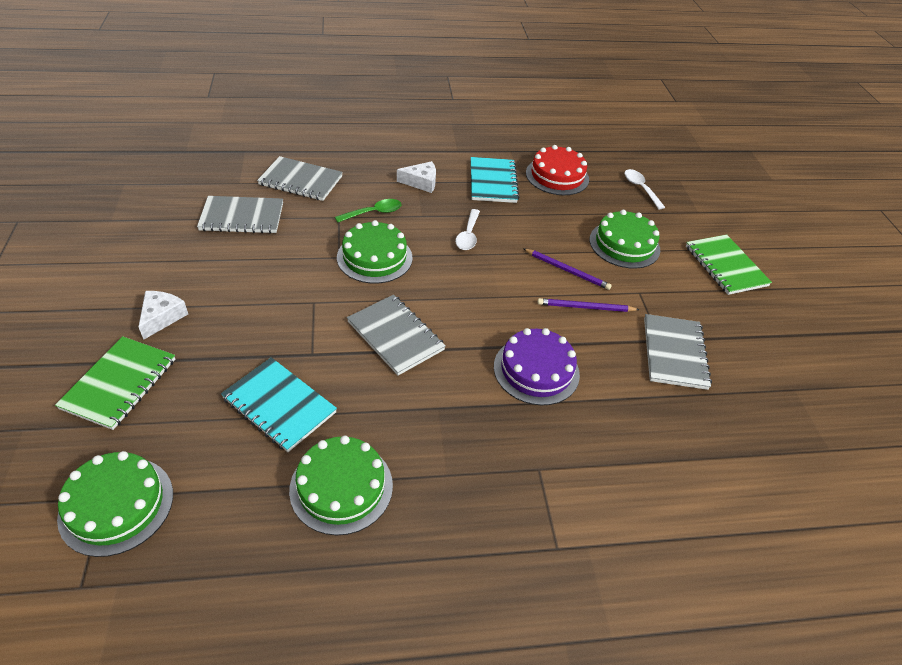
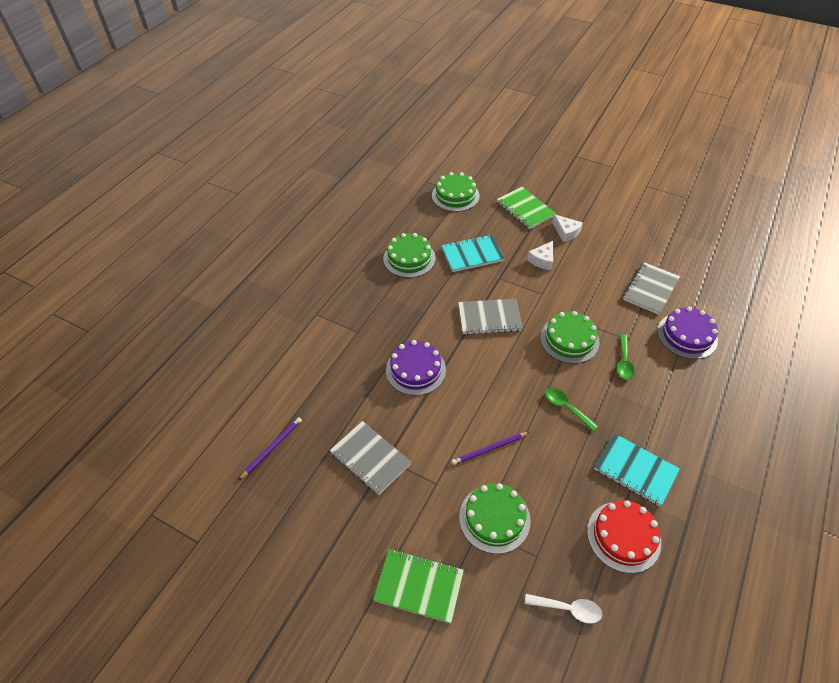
camera: 130 degrees right, 5 degrees up
grey notebook [257,156,343,201] -> purple cake [657,307,718,359]
white cheese [397,161,436,193] -> white cheese moved to [527,241,553,270]
white spoon [455,209,480,250] -> green spoon [545,387,598,431]
purple pencil [537,298,640,312] -> purple pencil moved to [238,417,302,481]

